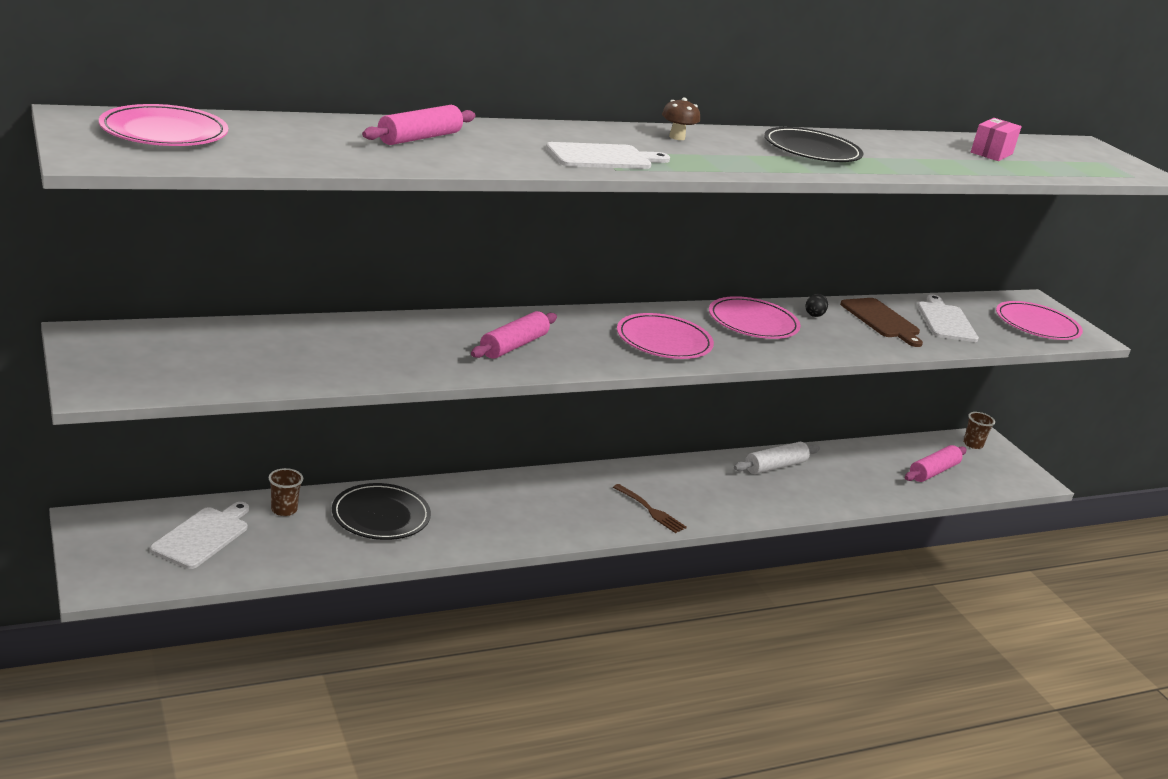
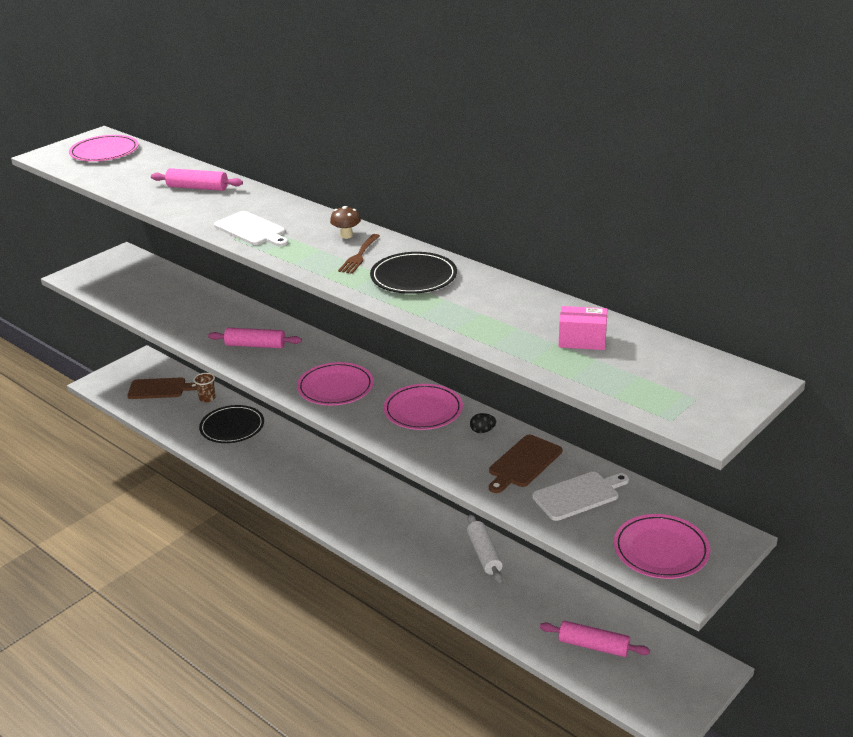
camera: 70 degrees right, 5 degrees up
white cutting board [150,502,249,569] -> brown cutting board [127,378,197,399]
brown fork [613,484,687,533] -> brown fork moved to [338,234,380,274]
white rolling pin [734,442,820,474] -> white rolling pin turned 45 degrees clockwise [467,514,503,583]
brown cup [963,412,995,449] -> none

